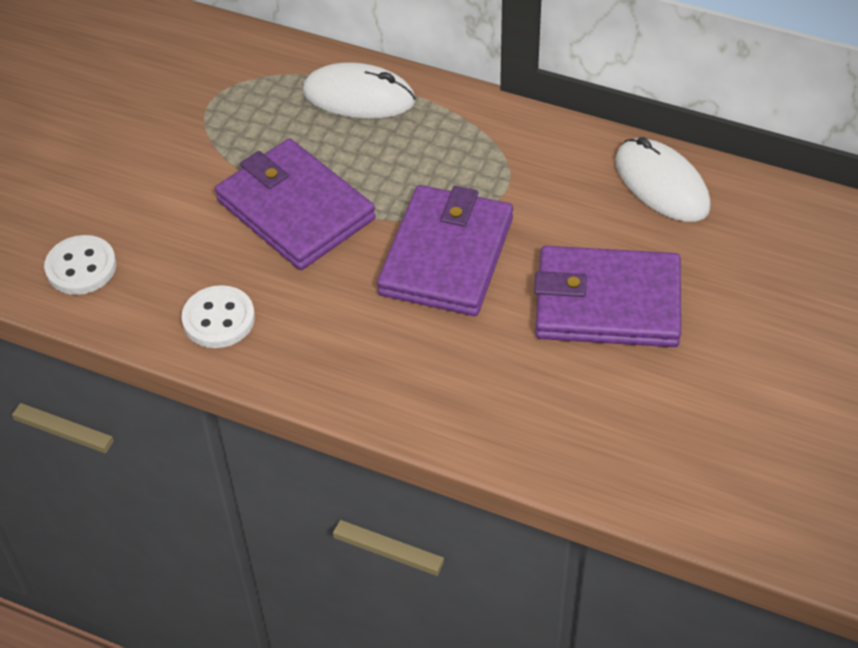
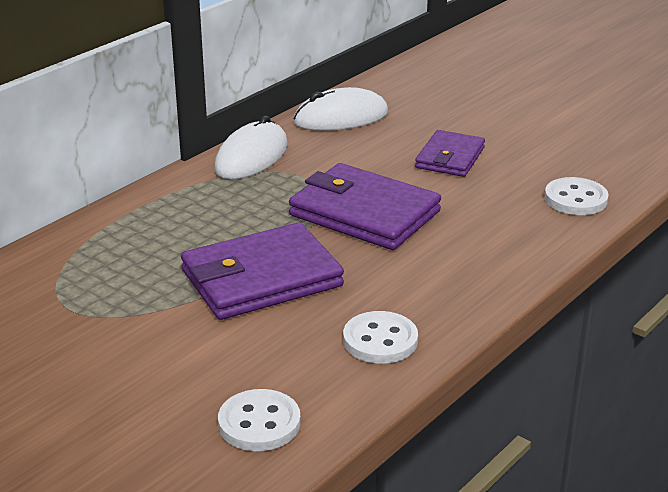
camera: 75 degrees left, 20 degrees down
white mouse [303,62,416,119] -> white mouse moved to [214,116,288,180]
purple wallet [534,246,681,347] -> purple wallet [415,130,485,177], size x0.61
none -> white button [545,177,608,215]

